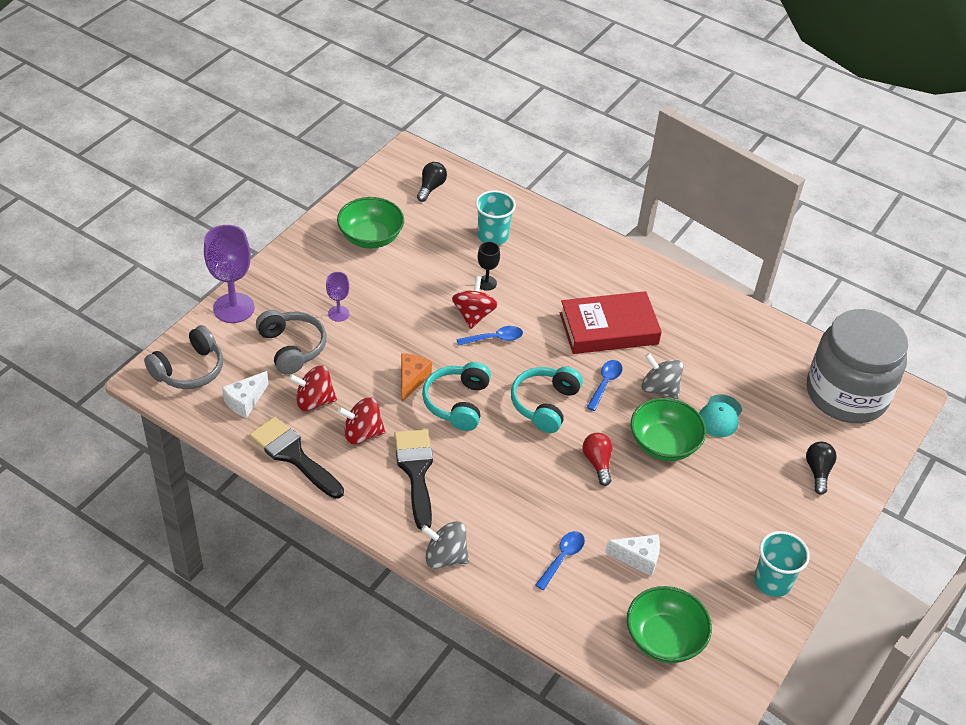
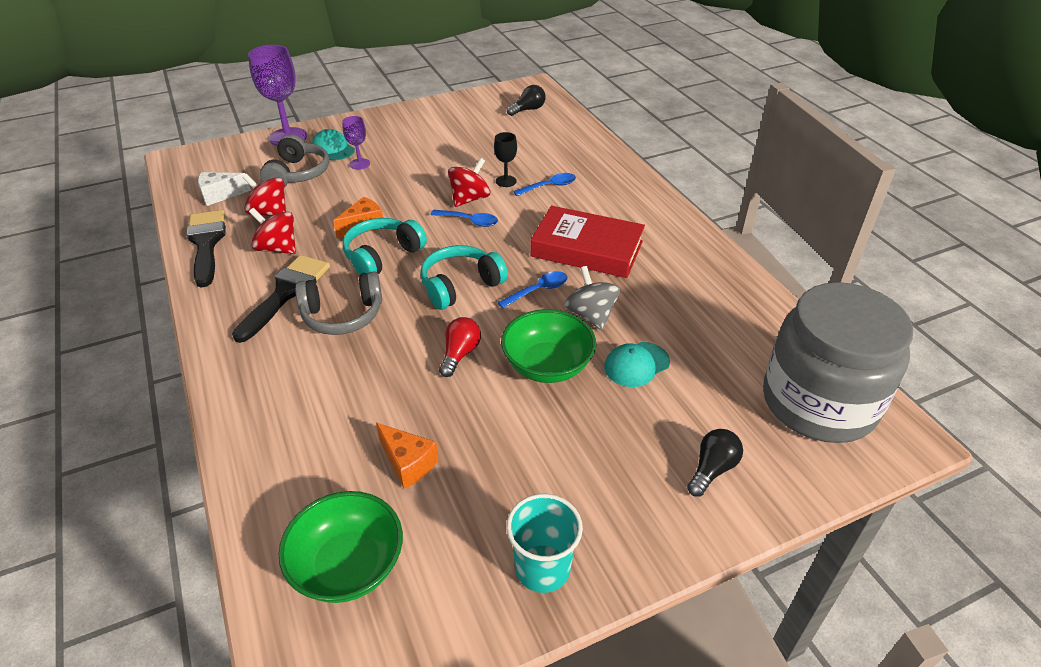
camera: 35 degrees right, 5 degrees down
grey headphones [144,325,223,389] -> grey headphones moved to [295,271,382,335]
green bowl [337,197,404,248] -> none
grey spinning top [421,521,469,568] -> none
turquoise cup [476,190,516,245] -> none
blue spoon [535,531,585,590] -> blue spoon moved to [513,173,576,196]
white cheese [605,535,660,576] -> orange cheese [376,422,439,489]
none -> turquoise cap [312,129,355,160]

